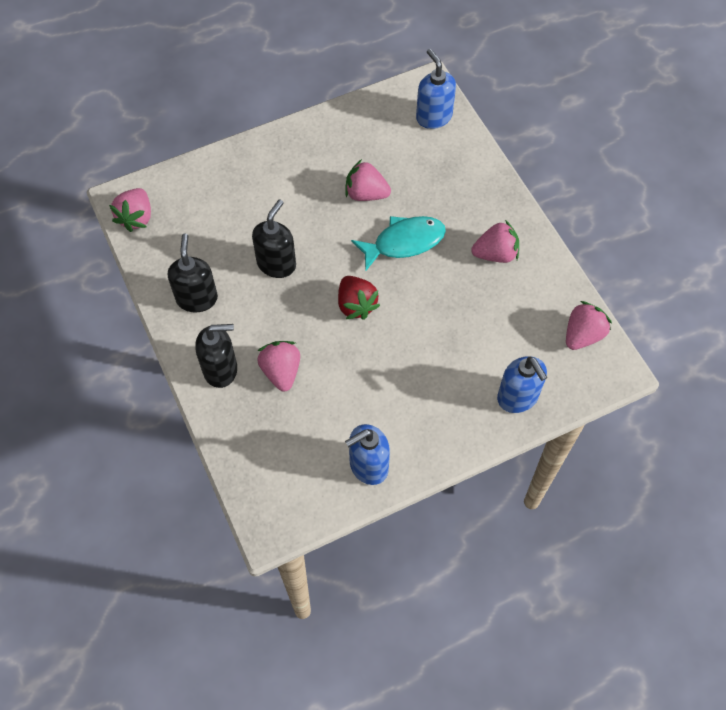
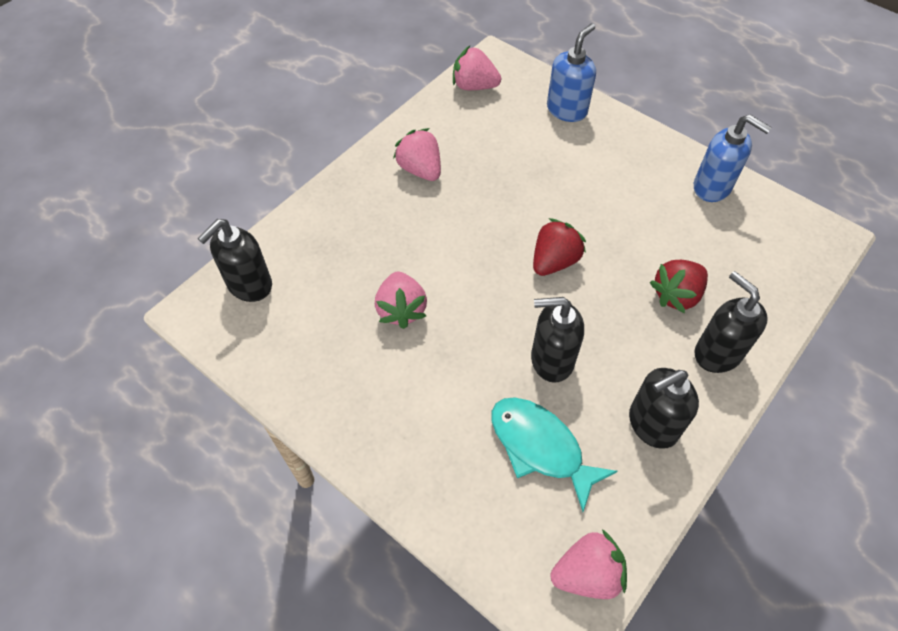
camera: 115 degrees left, 5 degrees down
pink strawberry [257,341,300,392] -> red strawberry [650,260,708,313]
turquoise fish [351,216,446,271] -> turquoise fish moved to [491,397,618,512]
blue soap dispenser [416,49,456,129] -> black soap dispenser [197,219,272,302]

